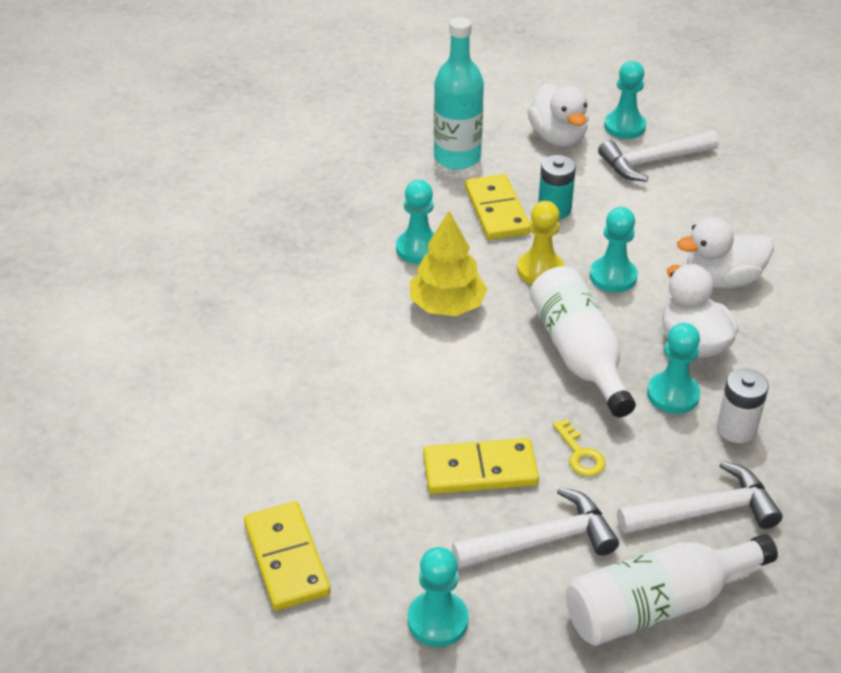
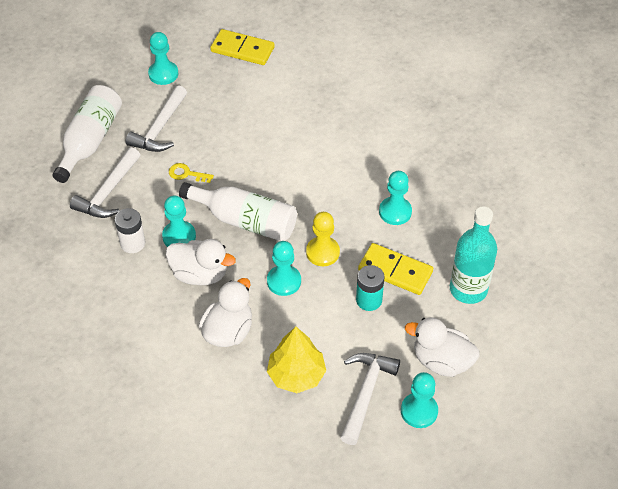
camera: 130 degrees right, 10 degrees up
yellow tree [410,211,487,316] -> yellow tree moved to [267,326,326,393]
yellow domino [423,438,539,494] -> none

